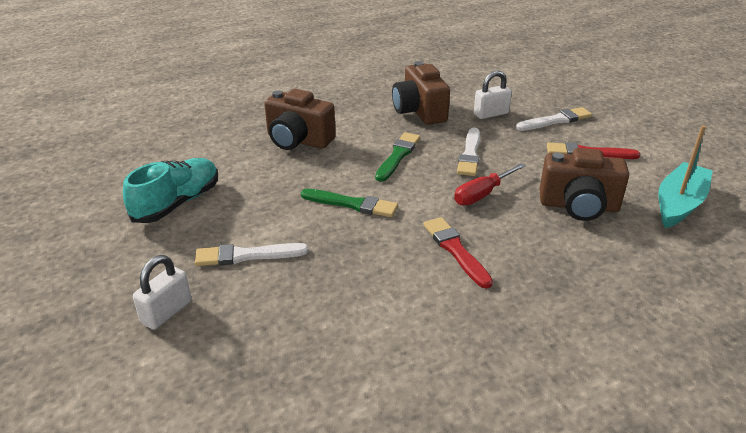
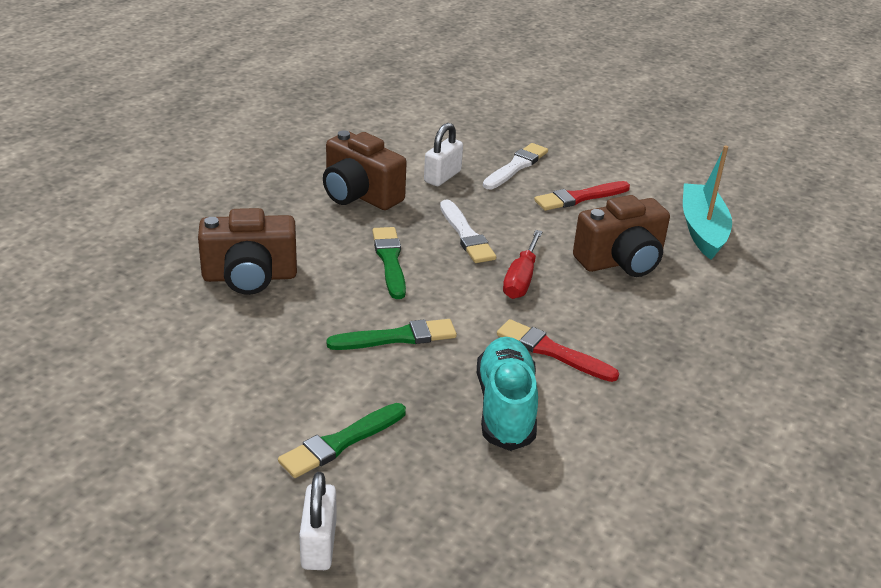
camera: 35 degrees left, 0 degrees up
turquoise shoe [123,158,218,223] -> turquoise shoe moved to [477,337,538,451]
white brush [195,243,309,266] -> green brush [278,403,406,478]

